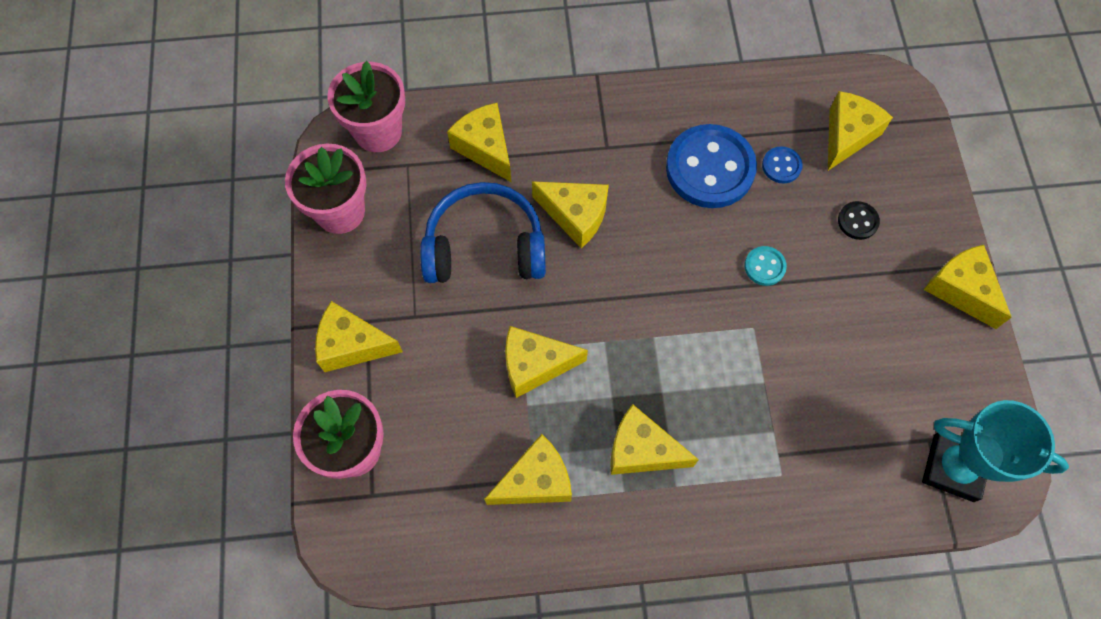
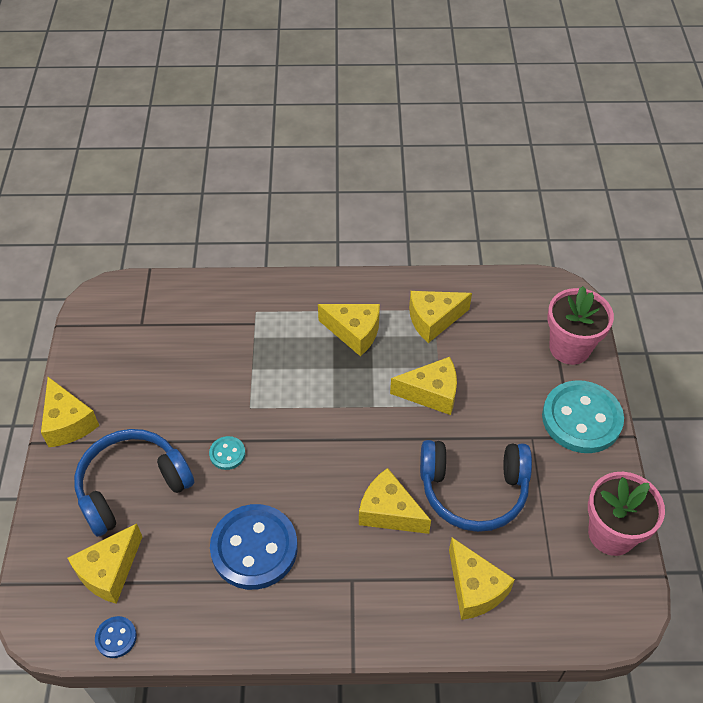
camera: 175 degrees left, 15 degrees down
yellow cheese [315,301,403,372] -> turquoise button [542,380,624,453]
pink flower pot [327,61,405,152] -> none
blue button [762,147,803,183] -> blue button moved to [95,616,137,658]
black button [838,201,880,240] -> blue headphones [74,429,194,537]
turquoise trophy [922,400,1069,502] -> none

